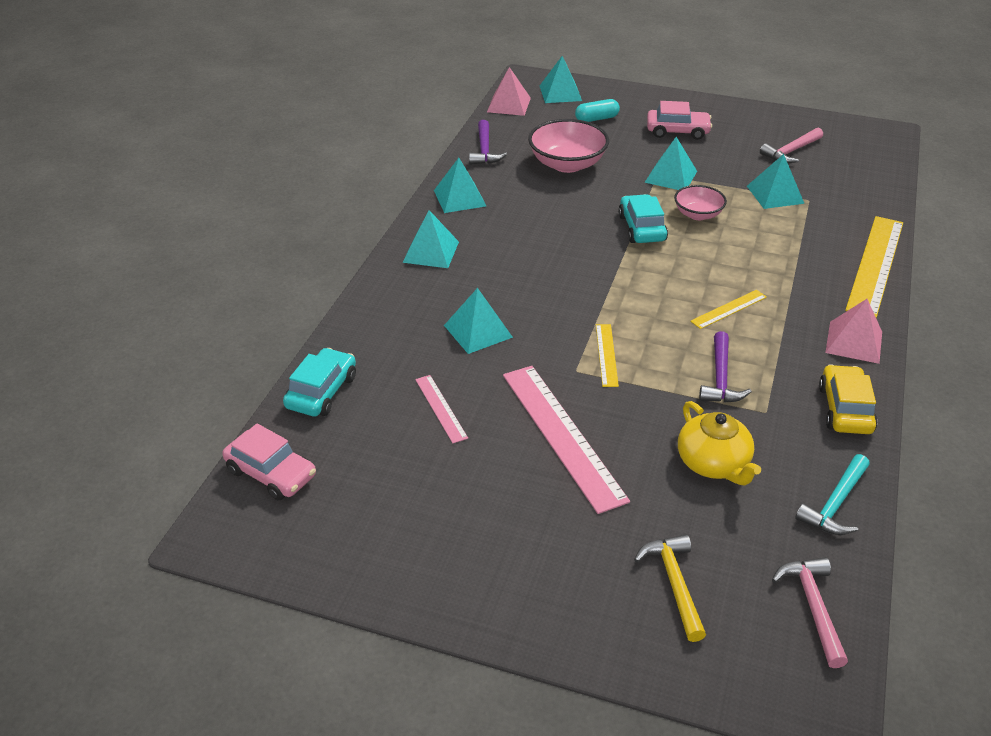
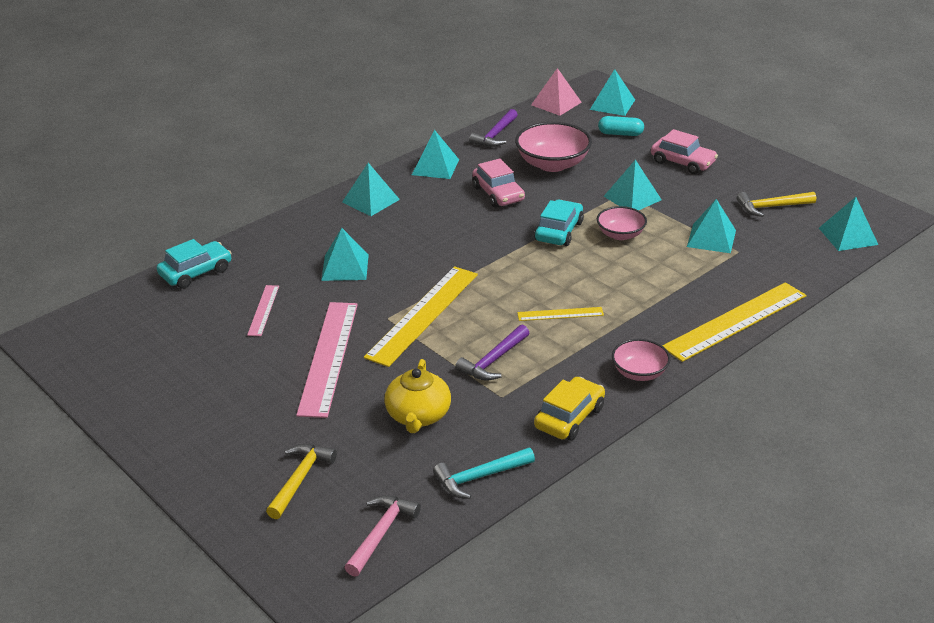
camera: 30 degrees right, 5 degrees down
pink car [222,423,316,500] -> pink car moved to [472,159,525,208]
yellow ruler [596,324,619,387] -> yellow ruler [364,266,478,367], size x2.04
pink hammer [760,128,823,163] -> yellow hammer [737,192,816,217]
pink pyramid [825,299,882,364] -> pink bowl [612,339,670,381]
none -> turquoise pyramid [819,197,878,251]

